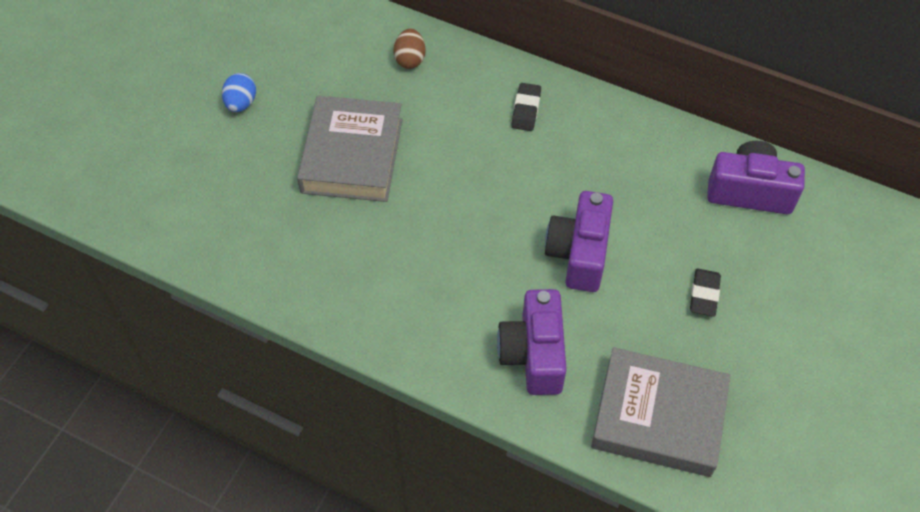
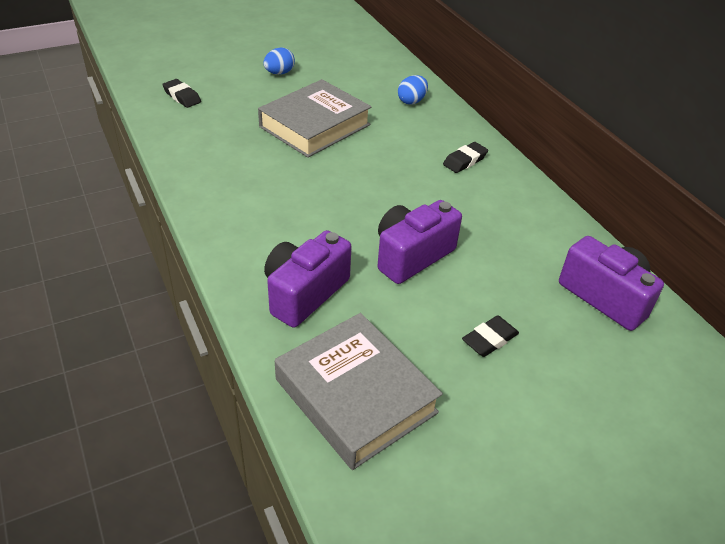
camera: 35 degrees right, 15 degrees down
brown egg [393,29,426,69] -> blue egg [398,75,428,104]
none -> black eraser [162,79,201,108]

